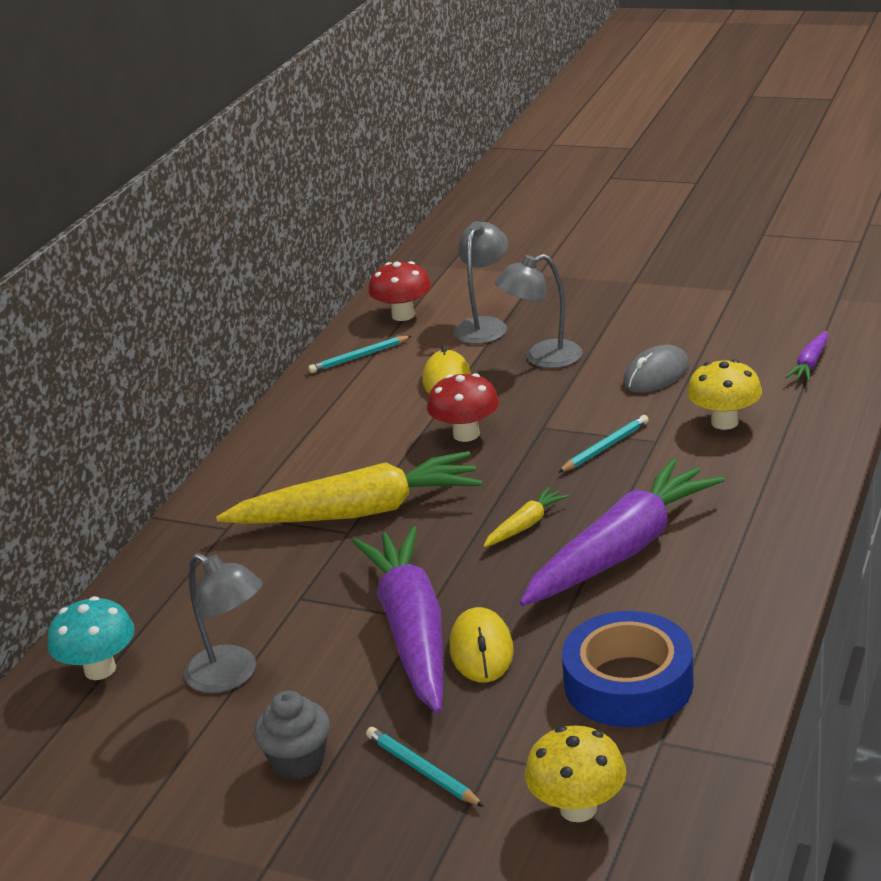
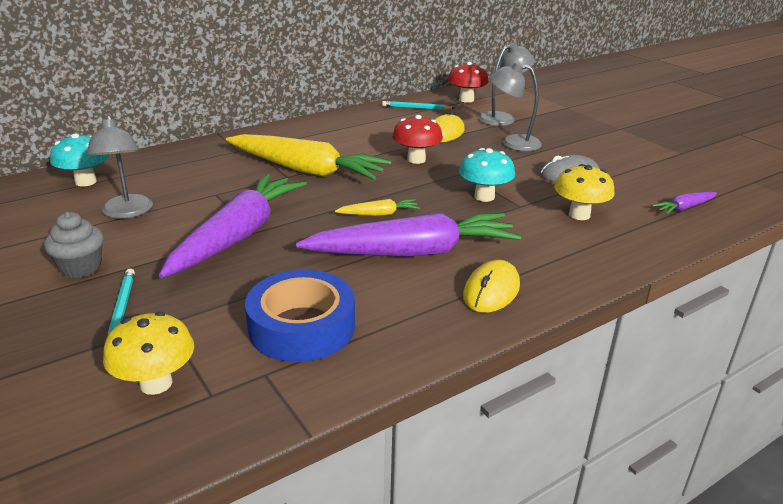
camera: 30 degrees right, 0 degrees up
yellow mouse [450,607,514,682] -> yellow mouse moved to [463,260,520,313]
turquoise pencil [558,415,649,473] -> turquoise mushroom [459,148,515,202]

